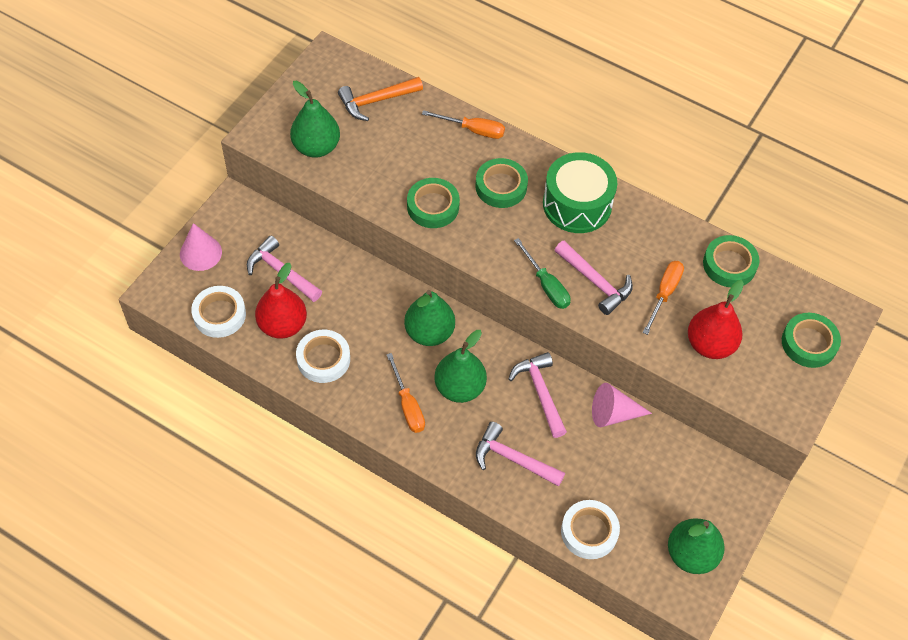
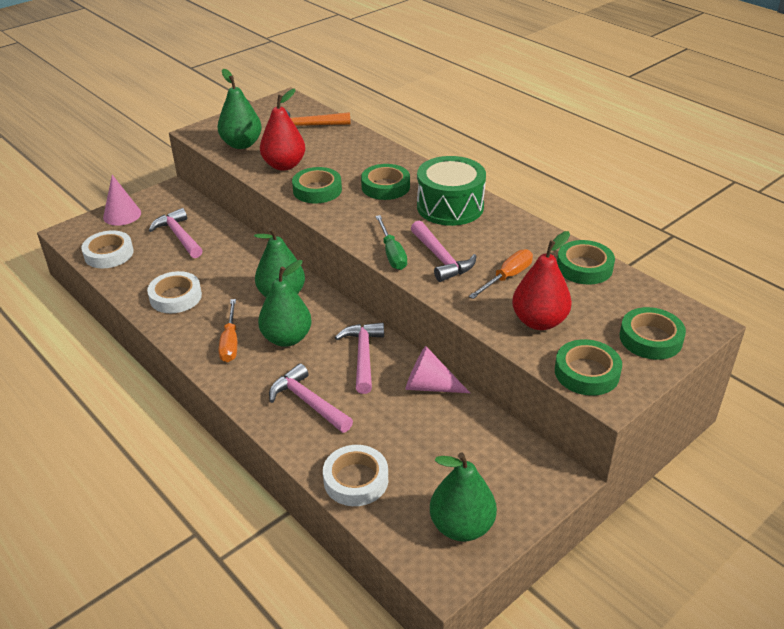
camera: 20 degrees right, 20 degrees down
red pear [255,263,307,339] -> red pear moved to [260,89,305,171]
orange screwdriver [422,110,505,139] -> none
none -> green tape [555,339,622,396]

